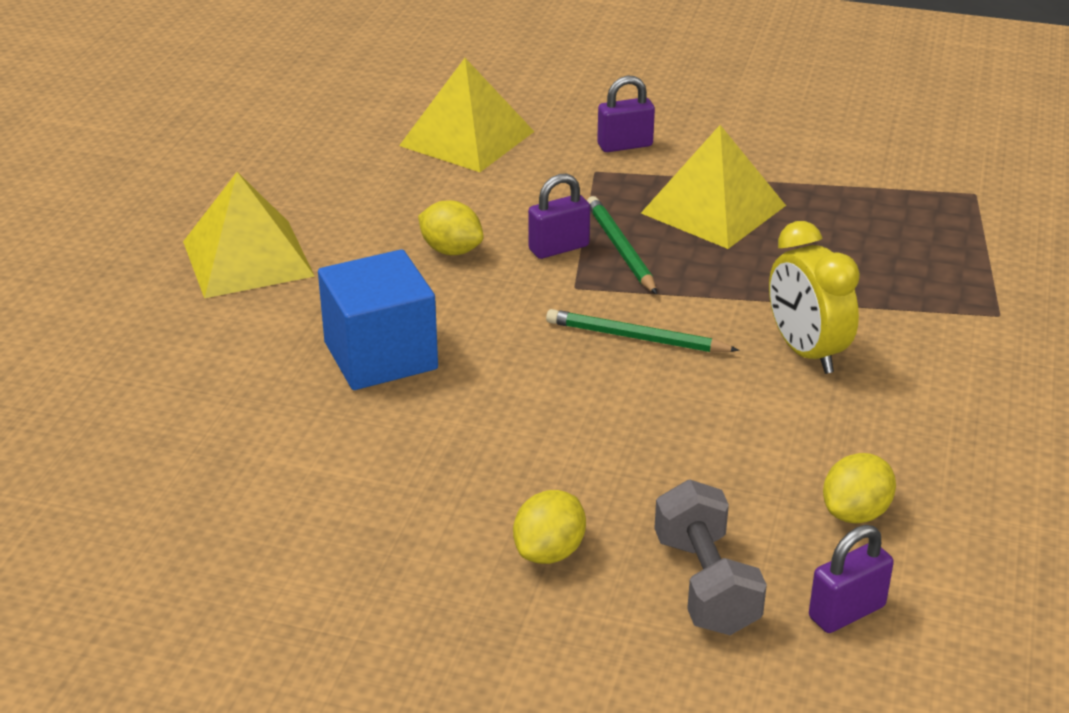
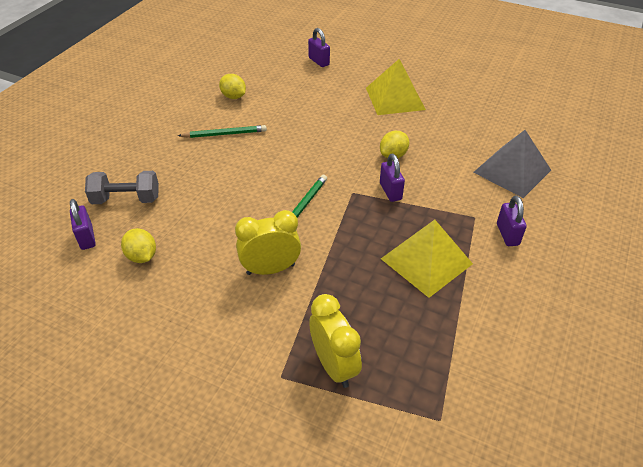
camera: 100 degrees right, 10 degrees up
blue cube [318,249,438,390] -> none
yellow pyramid [399,58,534,172] -> grey pyramid [473,130,551,198]
yellow lemon [513,490,586,564] -> yellow lemon moved to [219,74,246,99]
green pencil [587,196,657,295] -> green pencil moved to [178,125,267,138]
none -> purple padlock [308,28,330,67]
none -> yellow clock [309,294,362,388]

